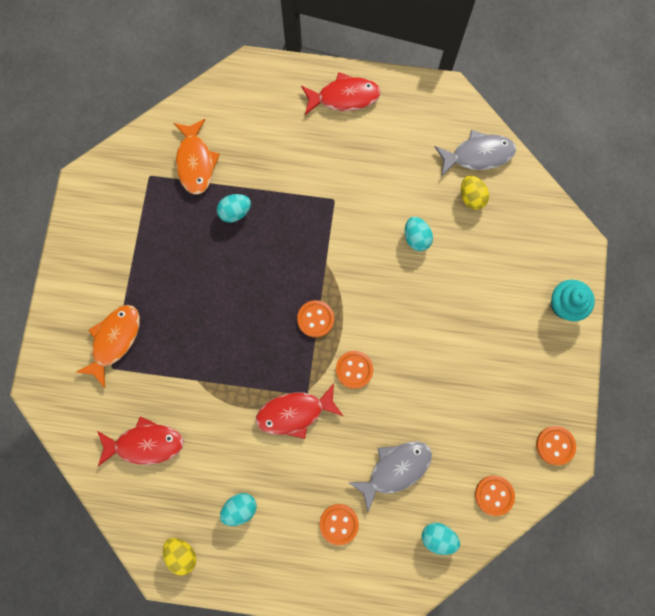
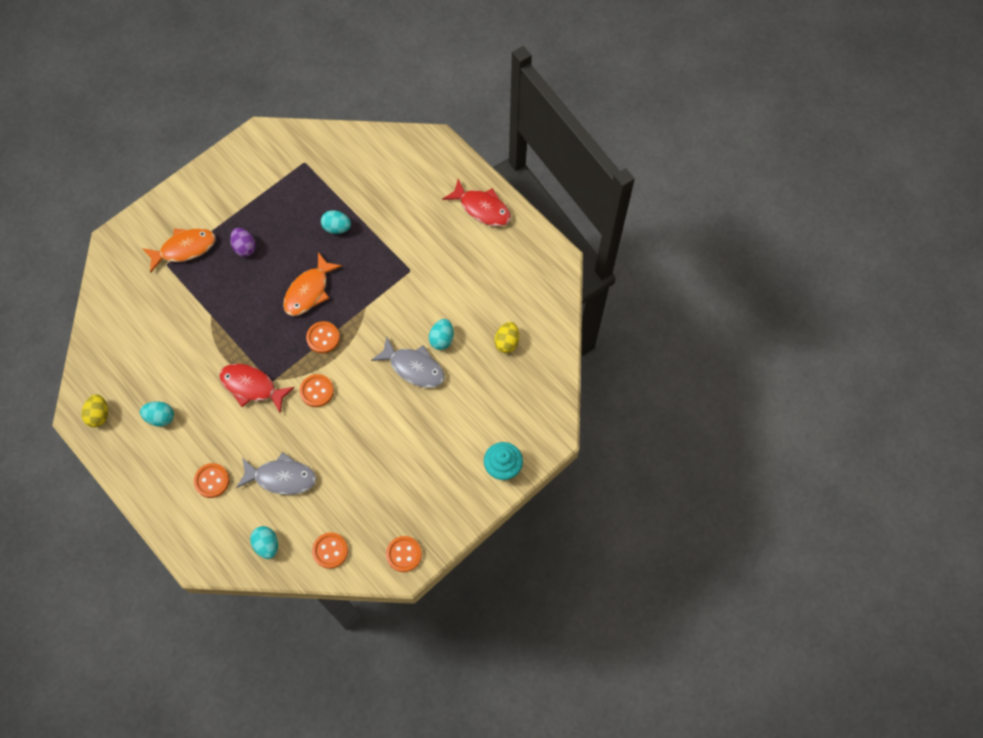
camera: 40 degrees right, 10 degrees down
red fish [97,416,184,467] -> none
orange fish [174,119,220,195] -> orange fish moved to [283,252,342,316]
grey fish [434,130,516,176] -> grey fish moved to [371,337,445,388]
none -> purple egg [230,228,256,257]

